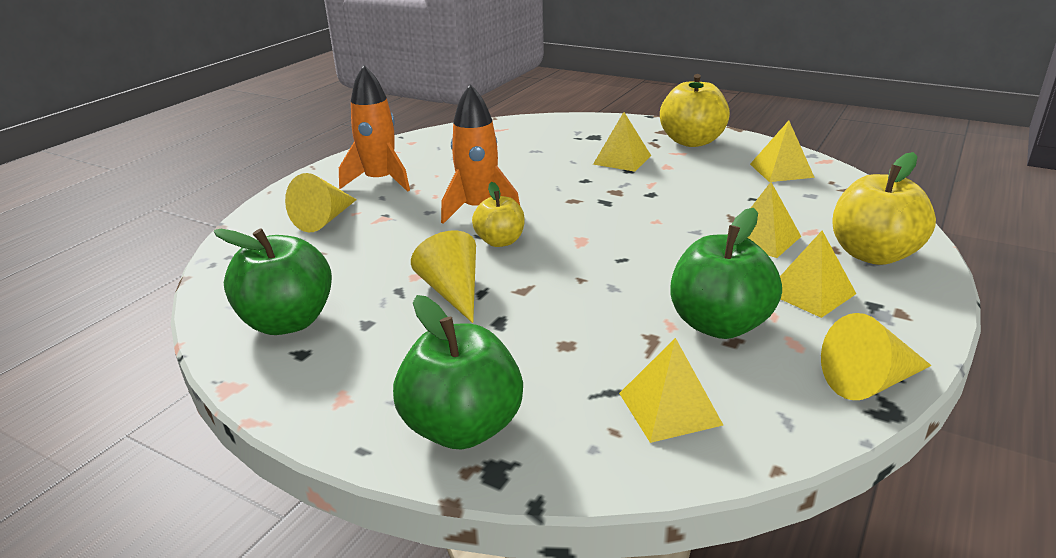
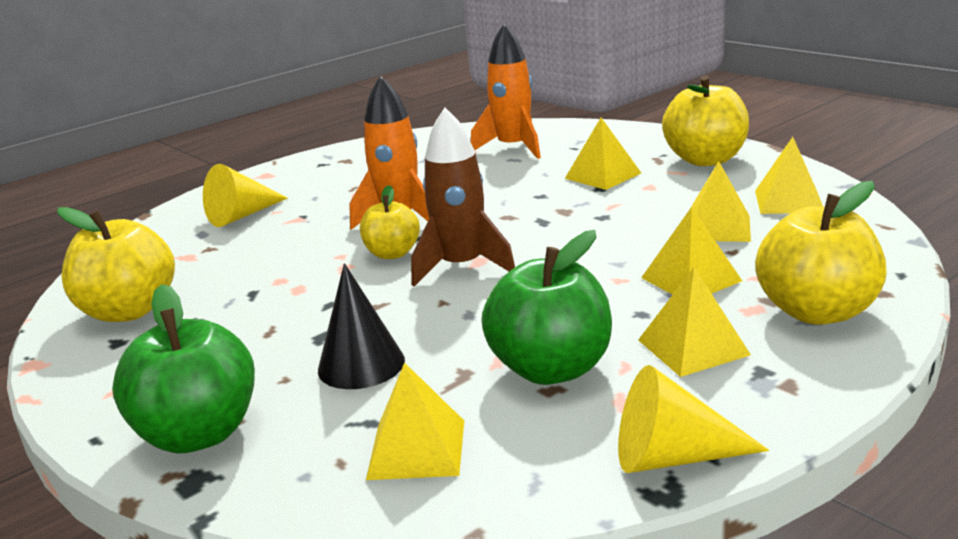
camera: 20 degrees right, 5 degrees down
green apple [214,228,332,335] -> yellow apple [57,207,175,322]
orange rocket [339,65,410,192] -> orange rocket moved to [471,24,541,159]
yellow cone [411,230,476,323] -> none
none -> black cone [318,263,405,389]
none -> brown rocket [411,108,515,286]
none -> yellow pyramid [691,161,751,242]

